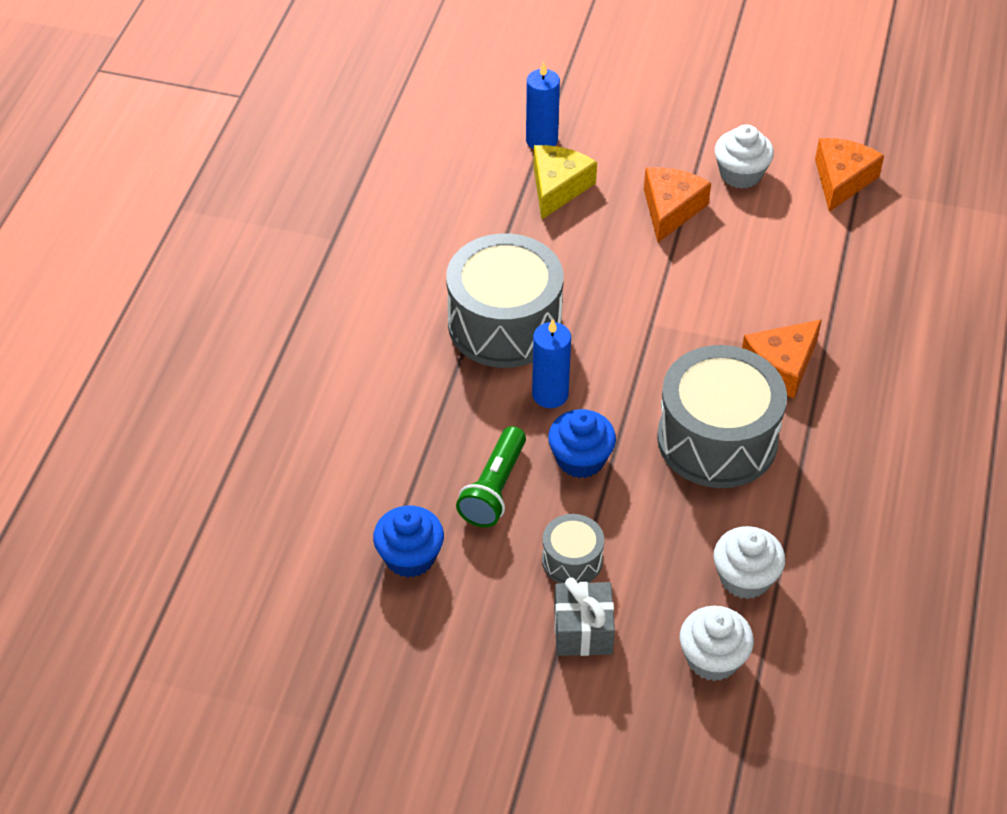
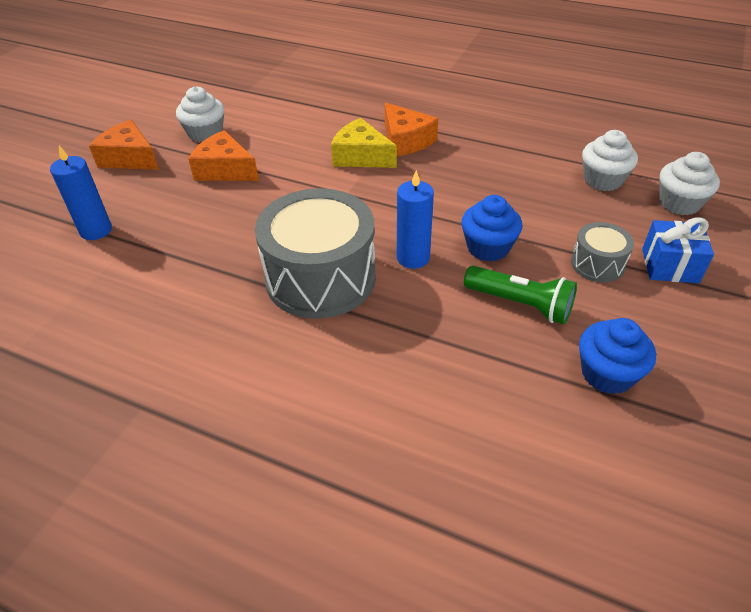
camera: 80 degrees left, 5 degrees down
yellow cheese [534,145,597,220] -> yellow cheese moved to [331,118,397,168]
grey gift [554,578,615,656] -> blue gift [642,217,714,283]
grey drum [657,345,787,488] -> none
orange cheese [815,138,884,212] -> orange cheese moved to [89,120,159,170]

